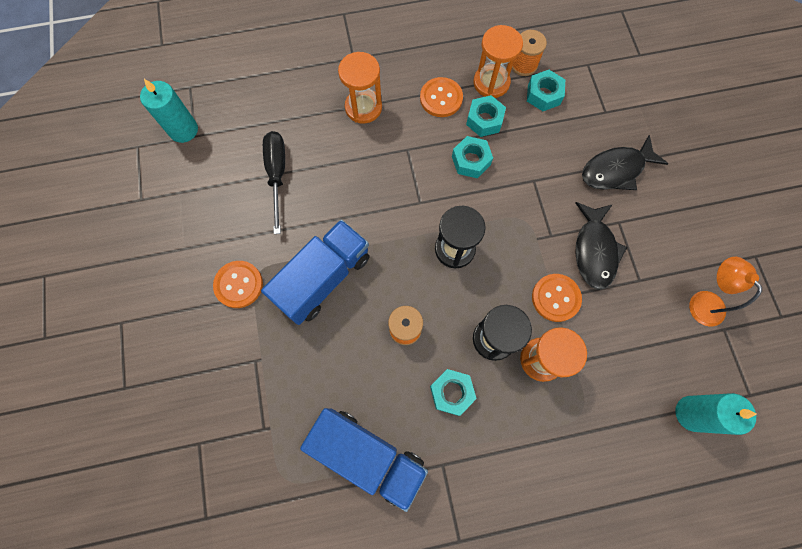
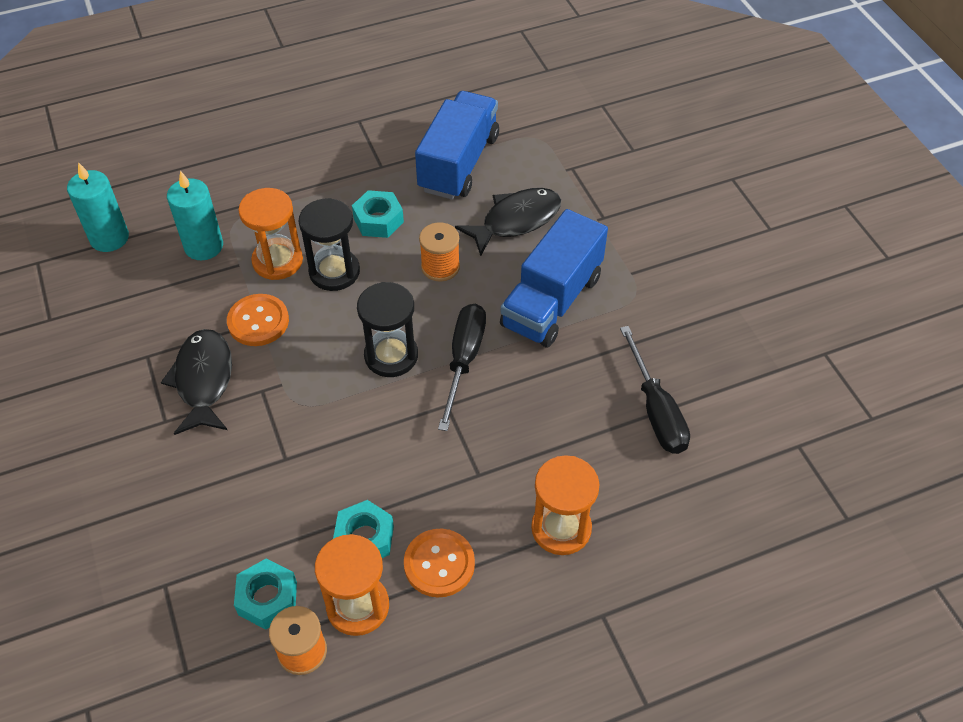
camera: 170 degrees right, 20 degrees down
turquoise candle [140,79,198,143] -> turquoise candle moved to [167,171,223,260]
orange button [213,261,263,308] -> none
blue truck [300,408,428,512] -> blue truck turned 90 degrees clockwise [415,91,499,200]
turquoise nut [452,136,493,178] -> none
black fish [582,135,668,190] -> black fish moved to [455,188,561,256]
orange lamp [689,257,762,327] -> none
none -> black screwdriver [438,304,486,431]

